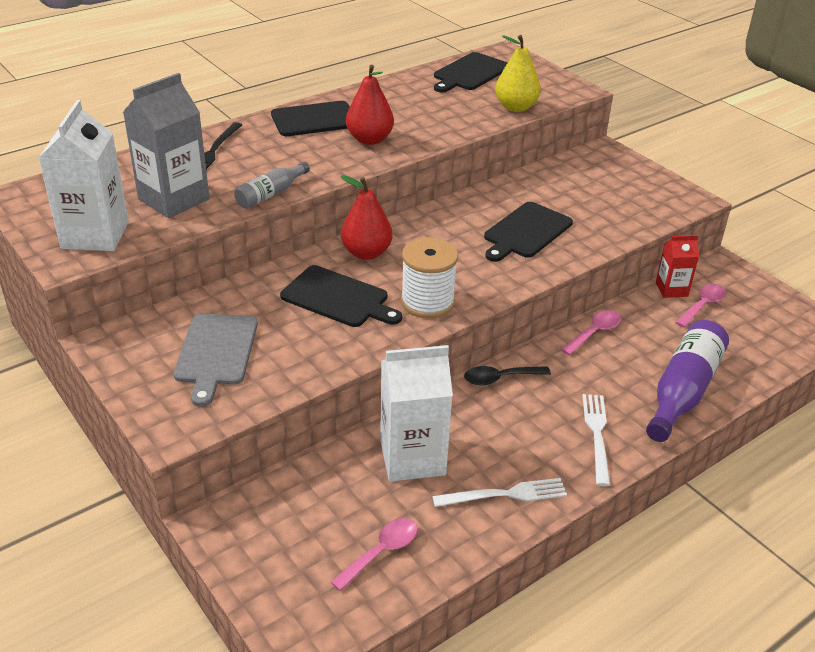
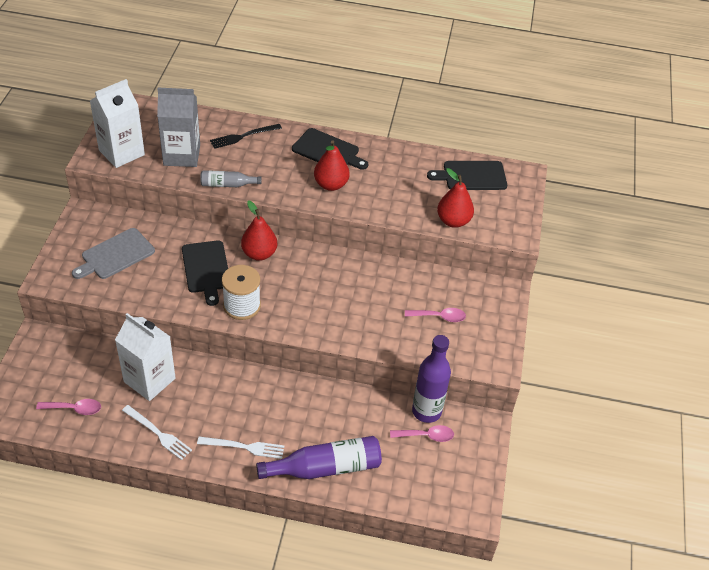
camera: 45 degrees right, 10 degrees up
black spoon [464,366,551,385] -> none
black cutting board [484,202,573,262] -> none
yellow pear [495,35,541,112] -> red pear [437,168,474,228]
pink spoon [561,310,621,355] -> pink spoon moved to [405,308,466,322]
white fork [582,394,610,486] -> white fork turned 45 degrees clockwise [197,436,284,459]
red carton [656,235,699,298] -> purple bottle [412,335,451,423]

